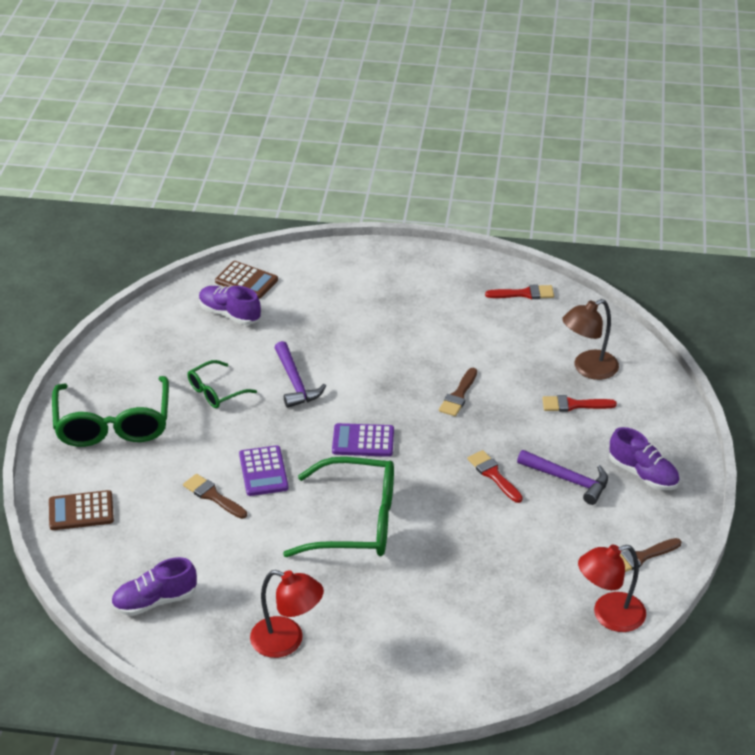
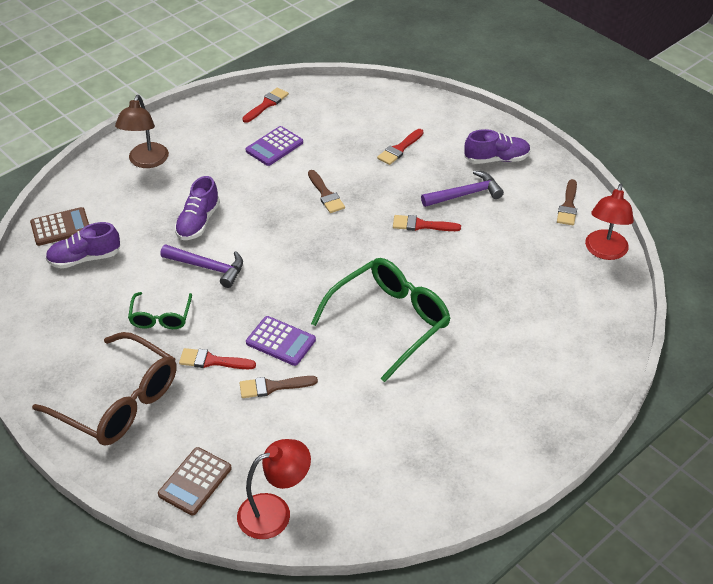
camera: 50 degrees left, 5 degrees up
green glasses [52,376,169,447] -> brown glasses [32,332,176,446]
purple shoe [111,557,197,616] -> purple shoe moved to [175,176,220,240]
red lamp [250,570,324,658] -> red lamp moved to [237,439,311,539]
purple calculator [332,423,394,457] -> purple calculator moved to [246,126,303,166]
brown lamp [562,299,619,380] -> brown lamp moved to [115,95,169,168]
none -> red brush [179,348,256,369]

